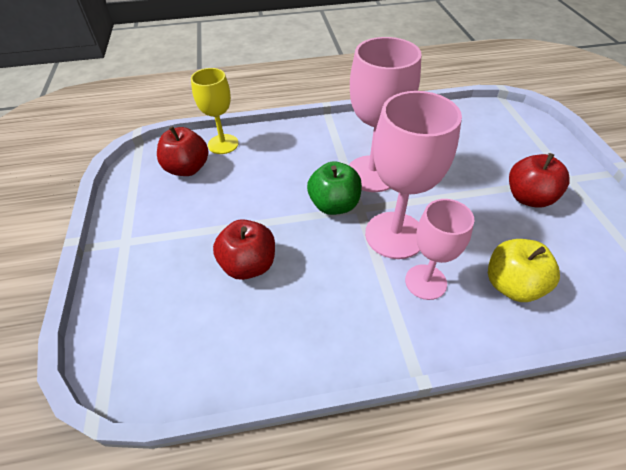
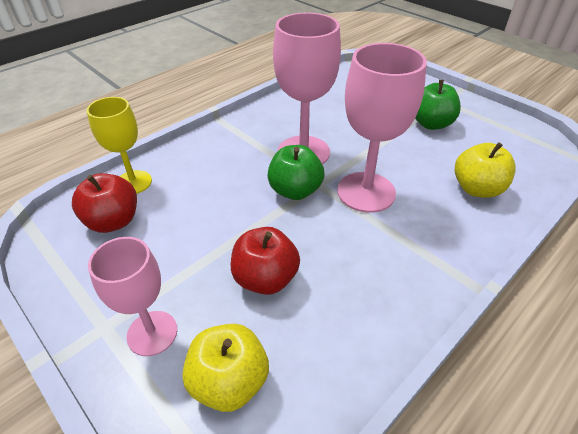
camera: 35 degrees left, 5 degrees down
pink goblet [405,199,474,300] -> pink goblet moved to [88,237,177,356]
red apple [509,153,570,208] -> green apple [415,80,461,130]
none -> yellow apple [182,324,269,412]

